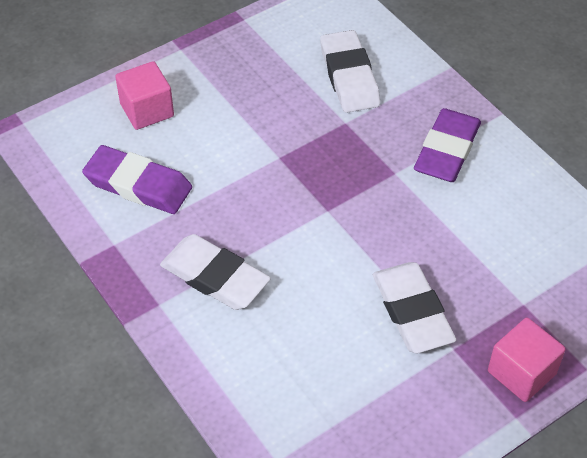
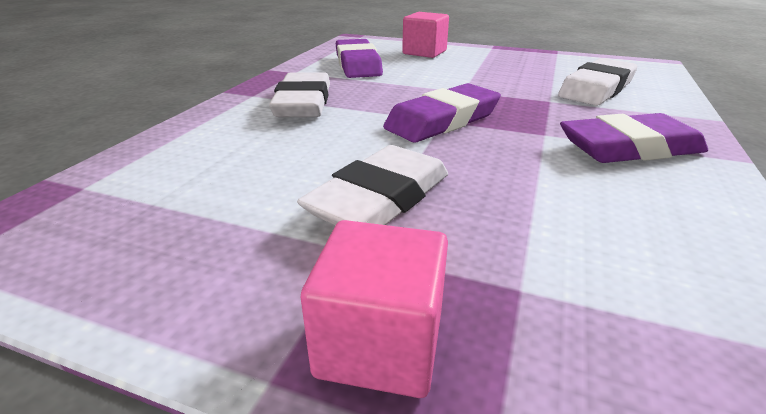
camera: 55 degrees right, 20 degrees down
none -> purple eraser [383,83,501,142]

